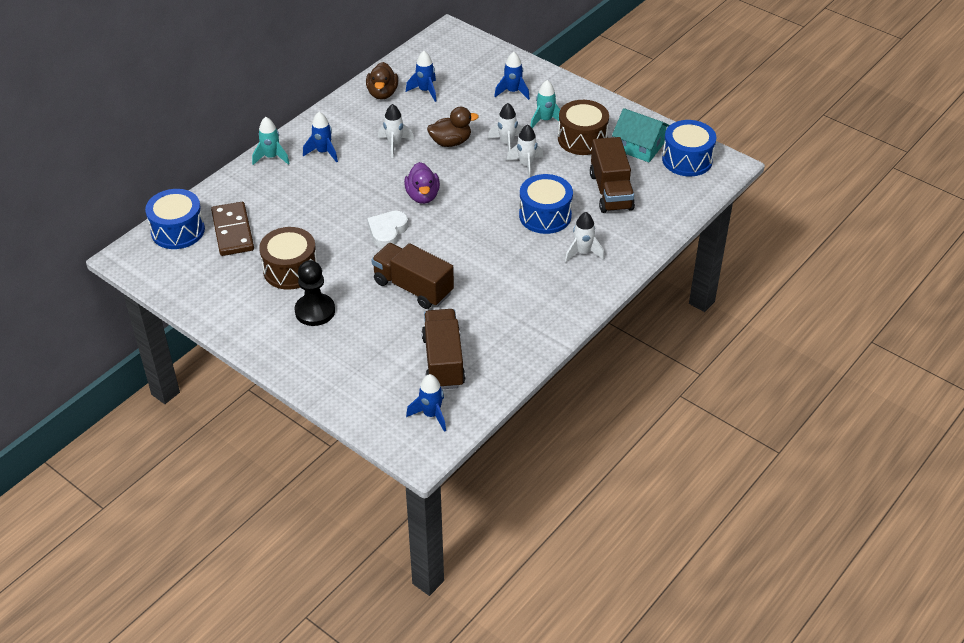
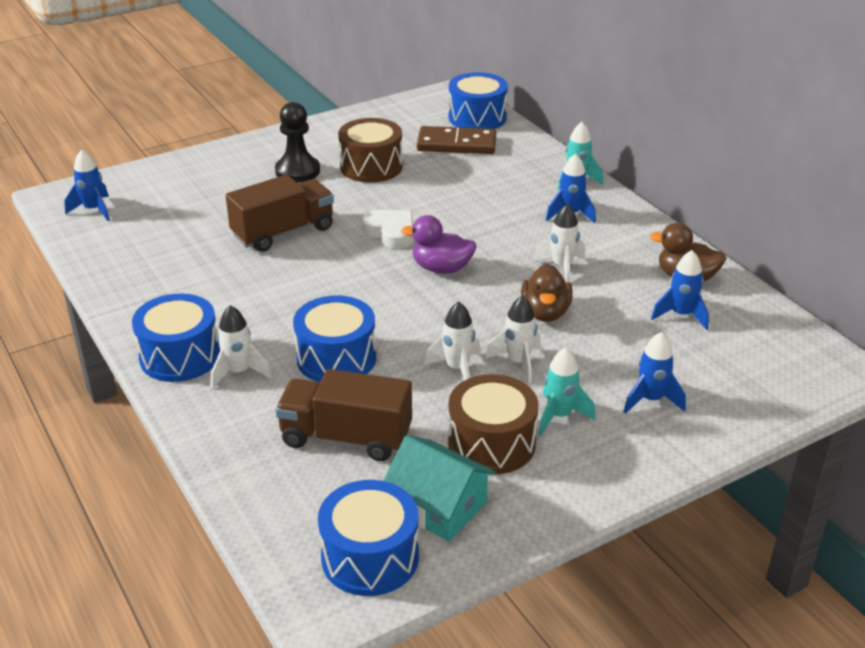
camera: 110 degrees right, 10 degrees down
brown truck [422,309,465,389] -> none
turquoise house [612,108,670,162] -> turquoise house turned 75 degrees clockwise [383,435,496,541]
none -> blue drum [132,294,220,382]

